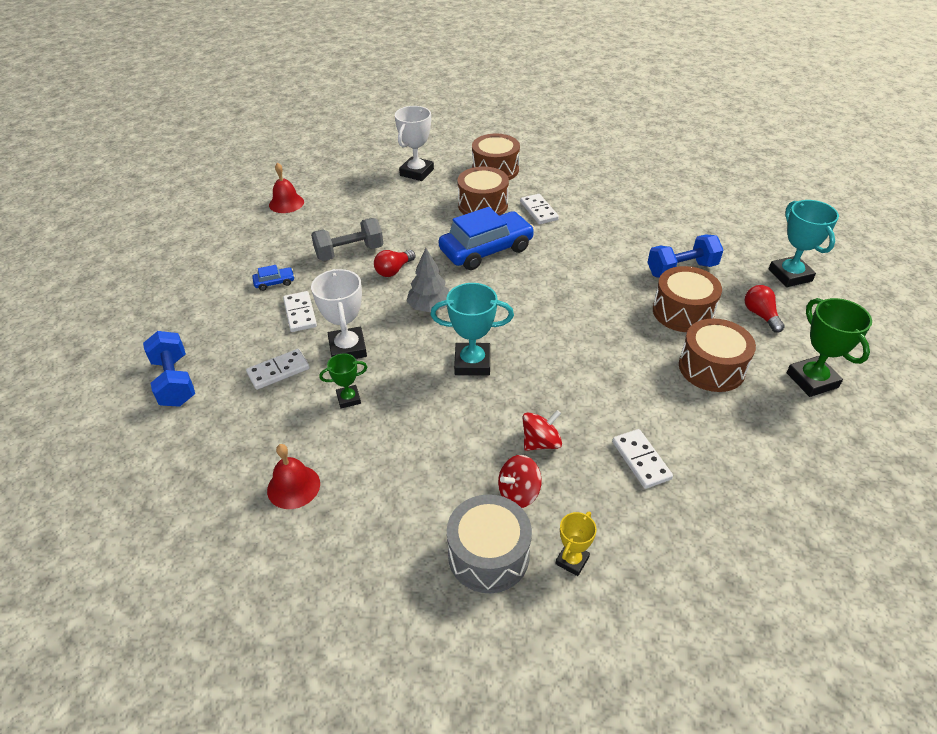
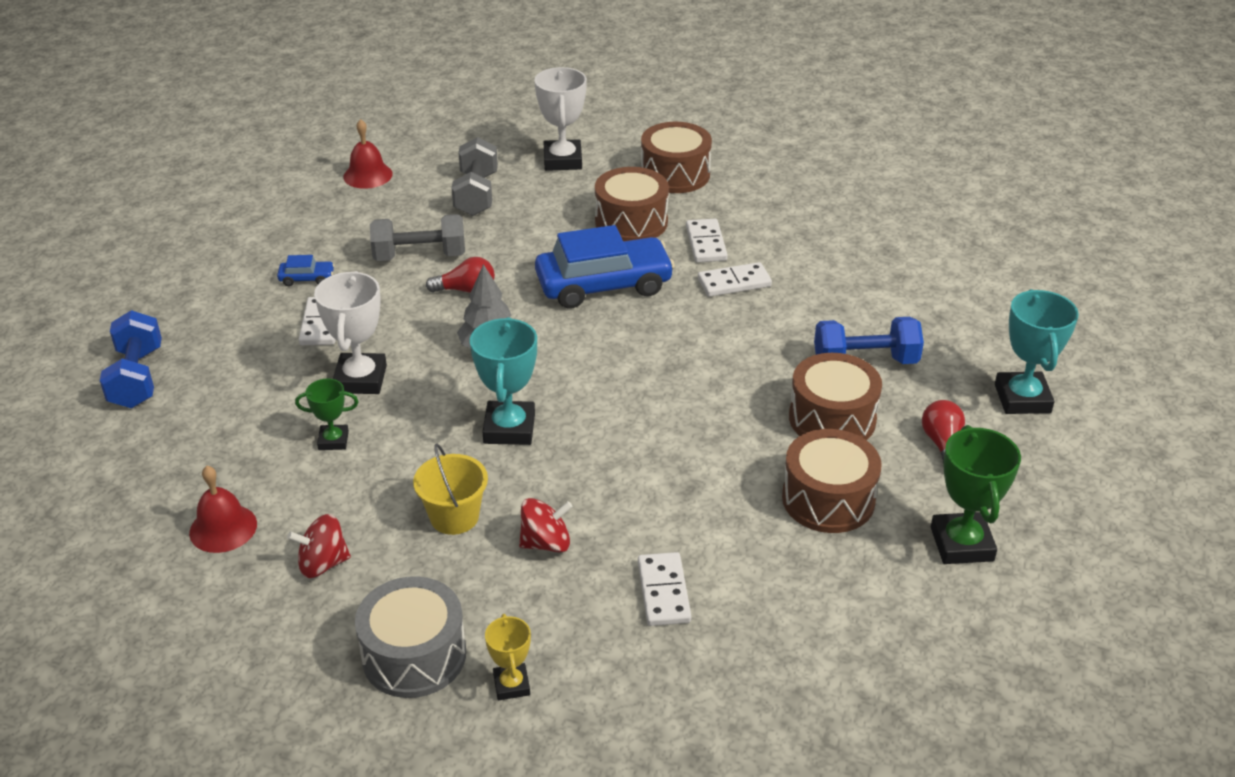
camera: 15 degrees right, 5 degrees down
white domino [246,349,310,390] -> white domino moved to [698,262,772,297]
red light bulb [374,250,416,277] -> red light bulb turned 150 degrees counterclockwise [426,257,495,293]
white trophy [395,106,434,181] -> white trophy turned 45 degrees counterclockwise [534,67,587,171]
turquoise trophy [430,283,514,376] -> turquoise trophy turned 75 degrees clockwise [470,317,537,445]
red spinning top [498,455,542,508] -> red spinning top moved to [287,514,351,578]
yellow trophy [555,512,597,576] -> yellow trophy turned 60 degrees counterclockwise [485,614,531,700]
none -> yellow bucket [413,443,488,535]
none -> grey dumbbell [452,137,498,216]

